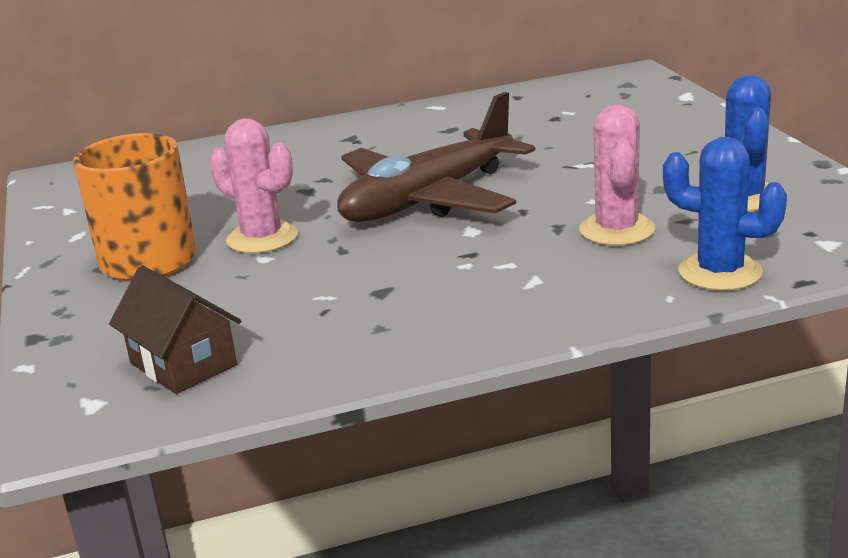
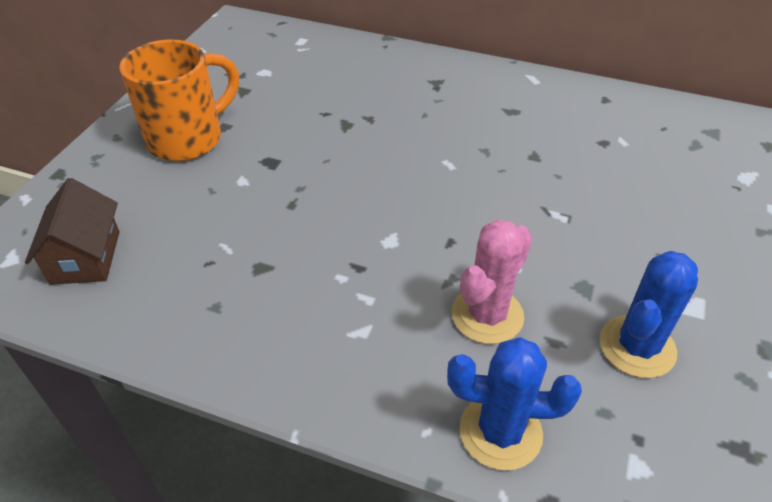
camera: 35 degrees right, 20 degrees up
pink cactus [209,118,298,253] -> none
brown plane [337,92,535,222] -> none
blue cactus [663,137,787,291] -> blue cactus turned 60 degrees counterclockwise [447,337,582,470]

